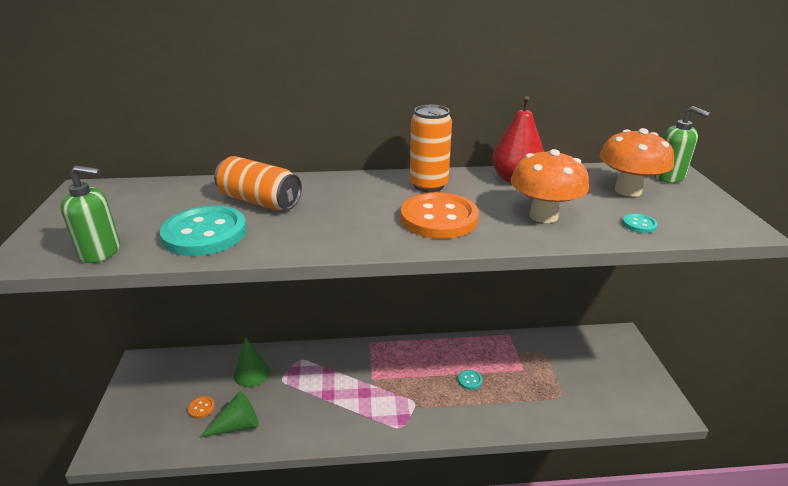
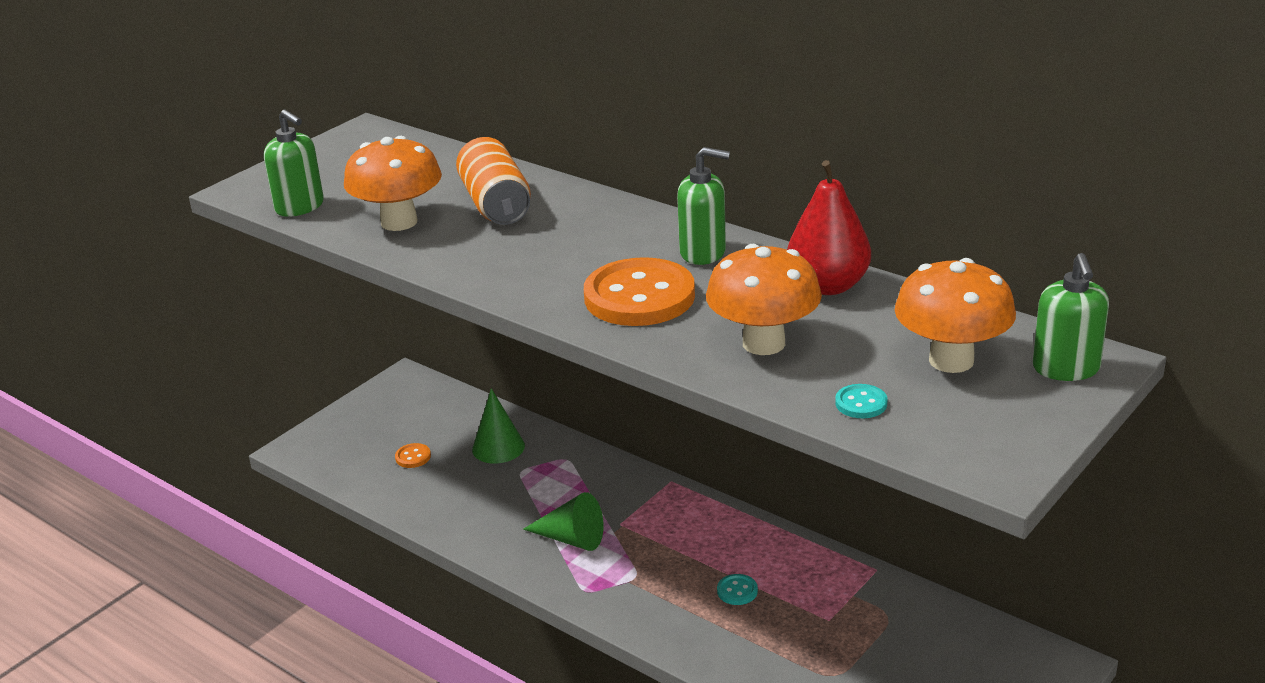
camera: 45 degrees right, 0 degrees up
turquoise button [160,205,247,256] -> orange mushroom [344,136,442,231]
green cone [199,391,259,438] -> green cone moved to [523,492,604,551]
orange can [410,105,452,192] -> green soap dispenser [677,147,730,265]

